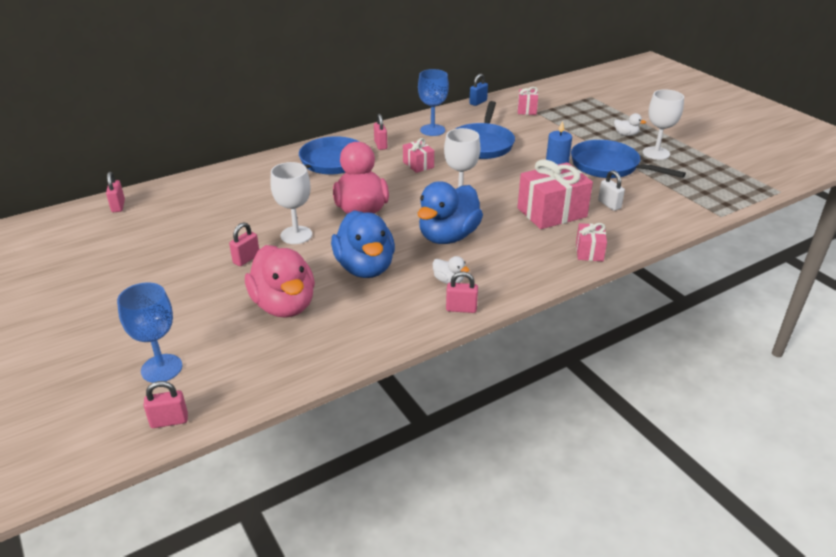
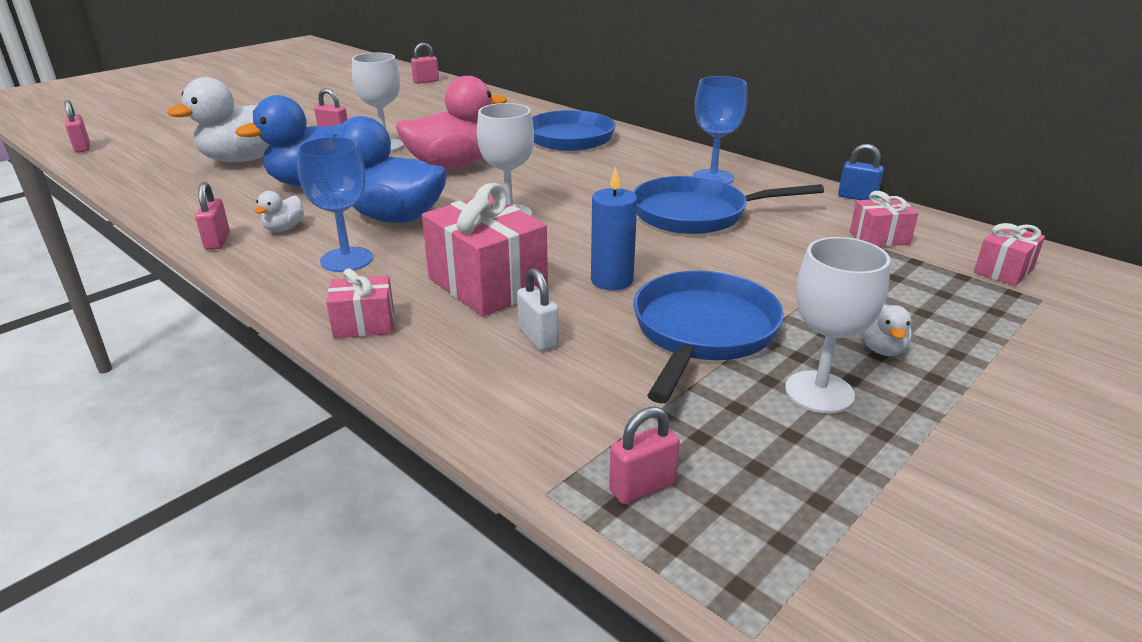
camera: 75 degrees right, 5 degrees down
blue goblet [117,282,182,383] -> blue goblet moved to [297,136,373,272]
pink duck [245,245,315,318] -> white duck [167,77,269,162]
pink padlock [374,114,387,150] -> pink padlock moved to [609,407,680,504]
pink gift [403,138,434,173] -> pink gift moved to [974,223,1045,286]
white padlock [598,170,625,211] -> white padlock turned 75 degrees counterclockwise [517,268,559,351]

